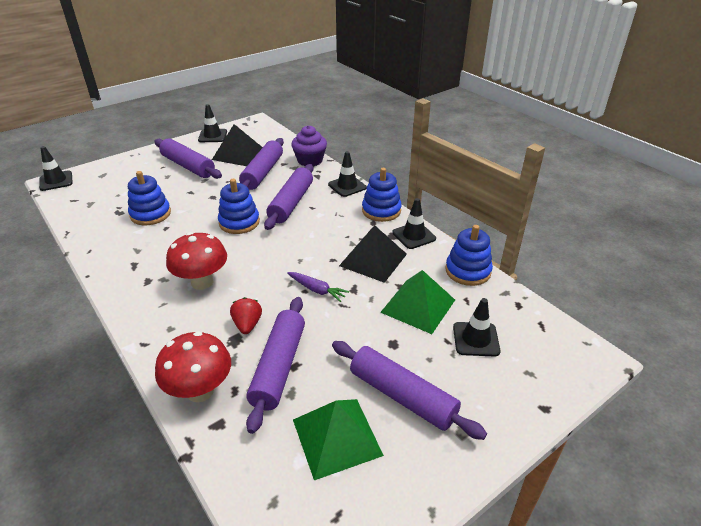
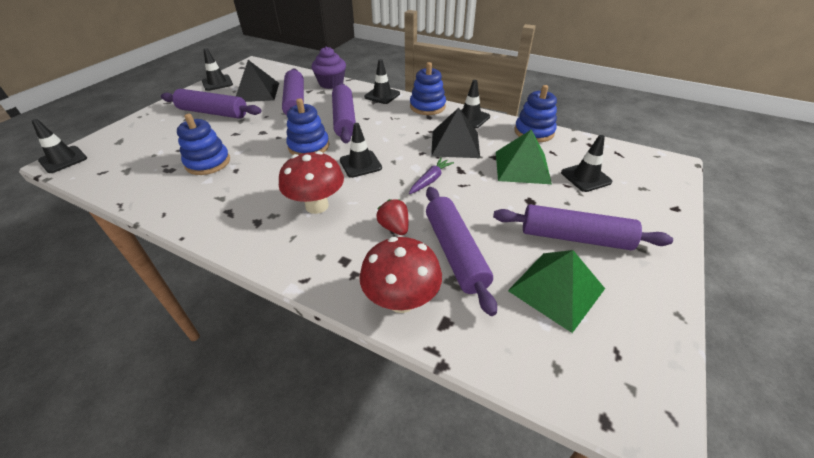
camera: 25 degrees left, 5 degrees up
purple carrot [287,272,349,302] -> purple carrot turned 60 degrees counterclockwise [409,157,454,194]
none -> black traffic cone [340,123,382,178]

